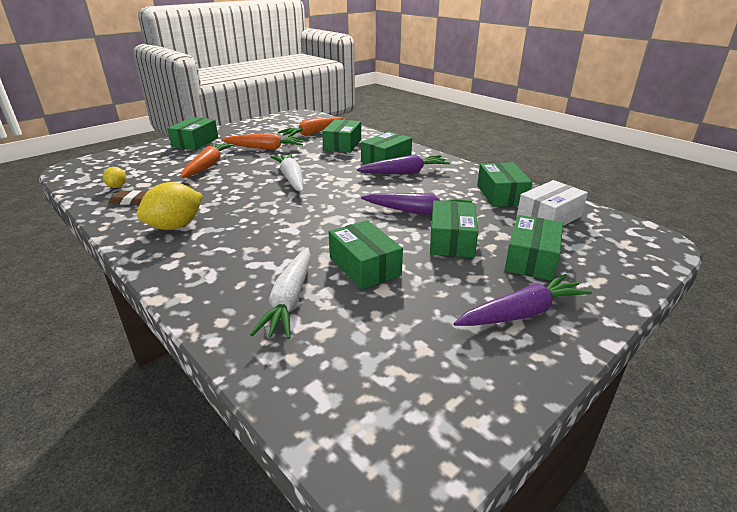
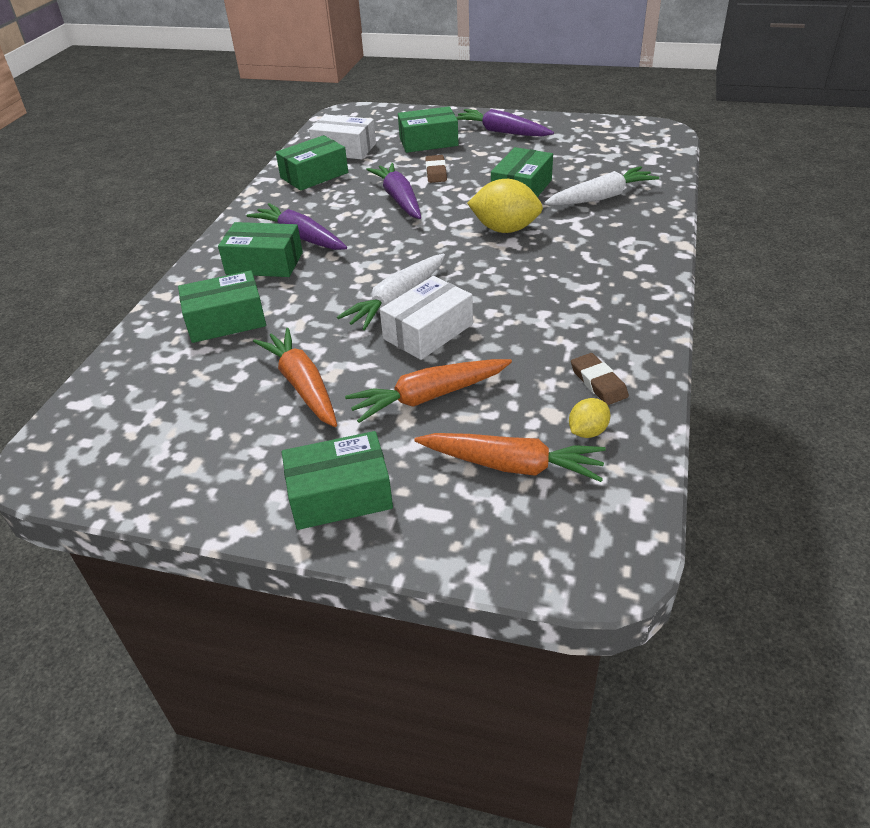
camera: 120 degrees left, 10 degrees up
yellow lemon [137,182,203,230] -> yellow lemon moved to [467,179,543,233]
orange carrot [278,117,344,137] -> orange carrot moved to [414,433,606,482]
green box [430,200,478,258] -> brown eraser [425,155,447,183]
none -> white box [380,276,473,360]

